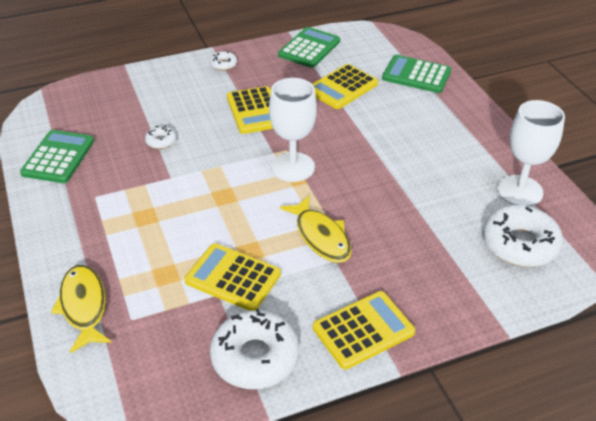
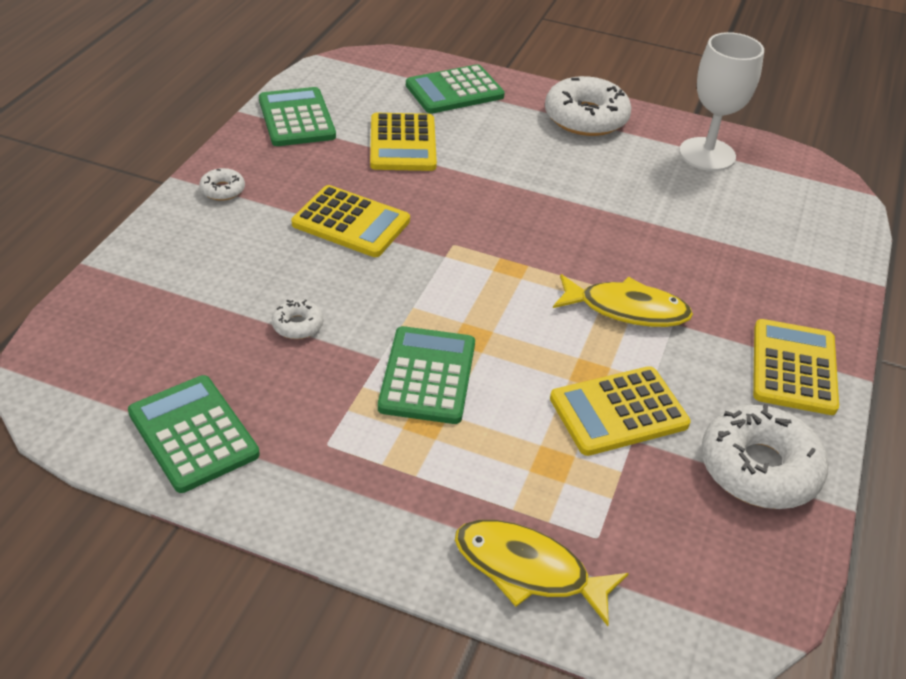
camera: 50 degrees left, 0 degrees up
white goblet [269,78,317,182] -> none
white donut [483,205,563,267] -> white donut moved to [545,76,632,136]
none -> green calculator [378,326,475,424]

